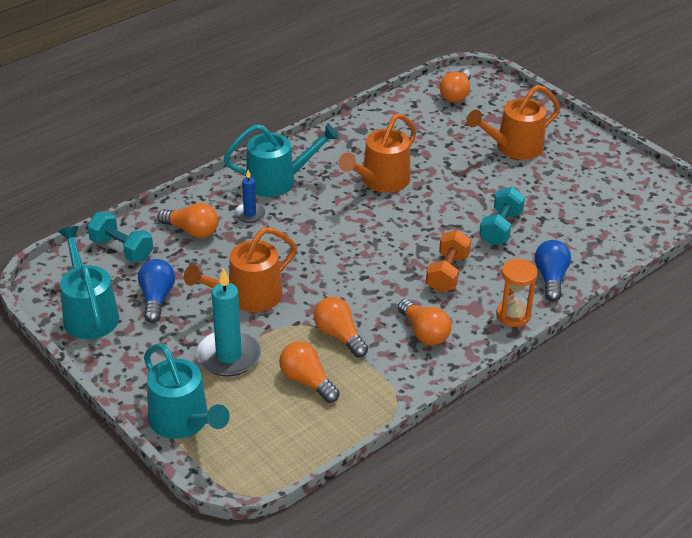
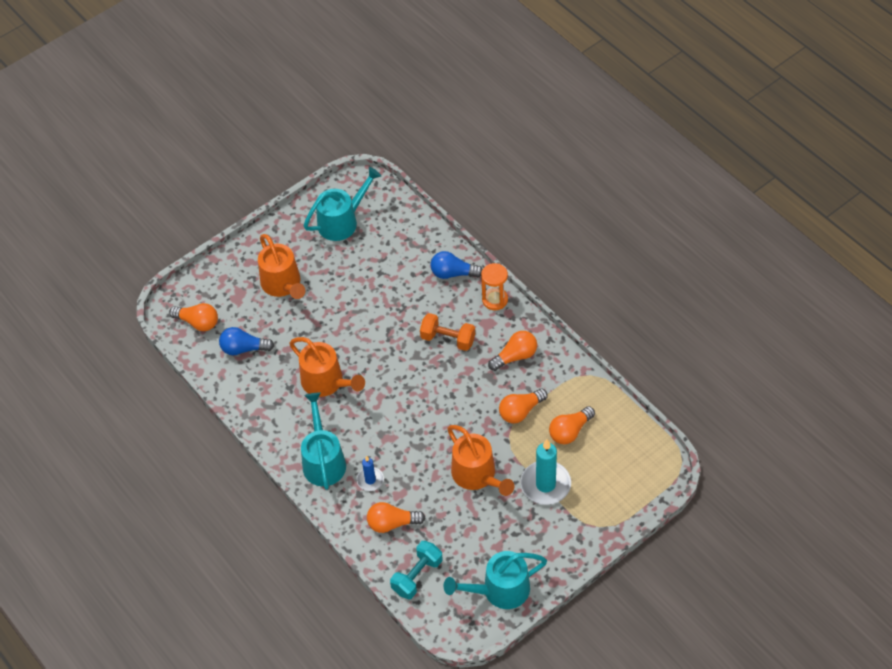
camera: 85 degrees left, 15 degrees up
blue light bulb [138,259,175,323] -> blue light bulb moved to [219,327,274,355]
turquoise watering can [144,343,230,439] -> turquoise watering can moved to [304,167,381,241]
orange light bulb [158,203,218,238] -> orange light bulb turned 120 degrees counterclockwise [367,502,425,533]
turquoise dumbbell [479,187,525,245] -> none

